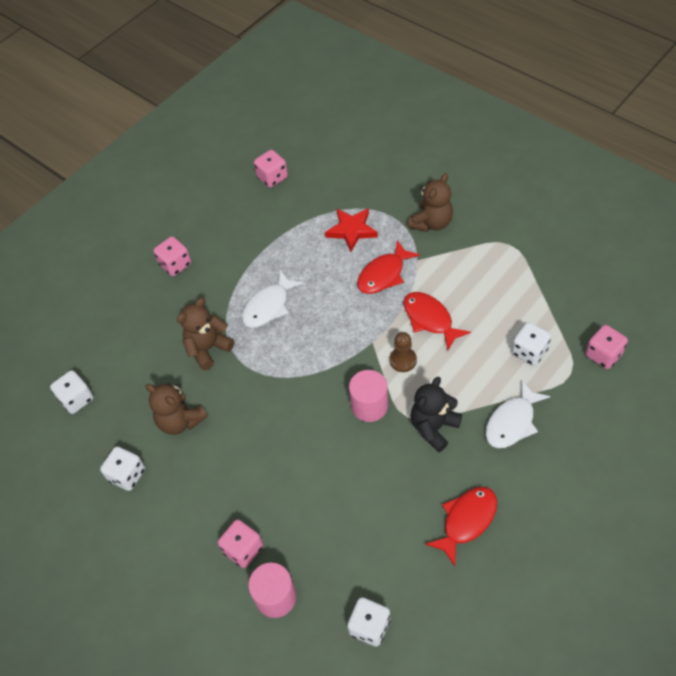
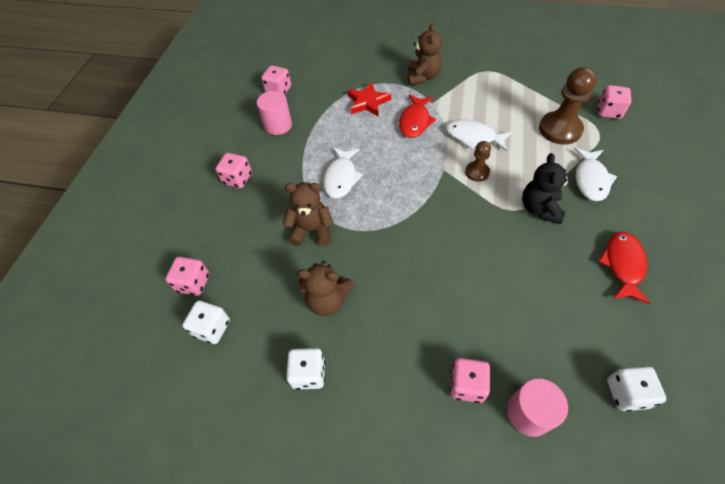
camera: 30 degrees left, 0 degrees up
brown teddy bear [177,298,234,370] -> brown teddy bear turned 75 degrees clockwise [283,182,333,246]
pink cylinder [349,370,388,422] -> pink cylinder moved to [257,91,292,135]
red fish [403,292,471,350] -> white fish [446,120,512,151]
white dice [512,322,551,366] -> brown pawn [539,67,597,145]
none -> pink dice [165,257,210,296]

